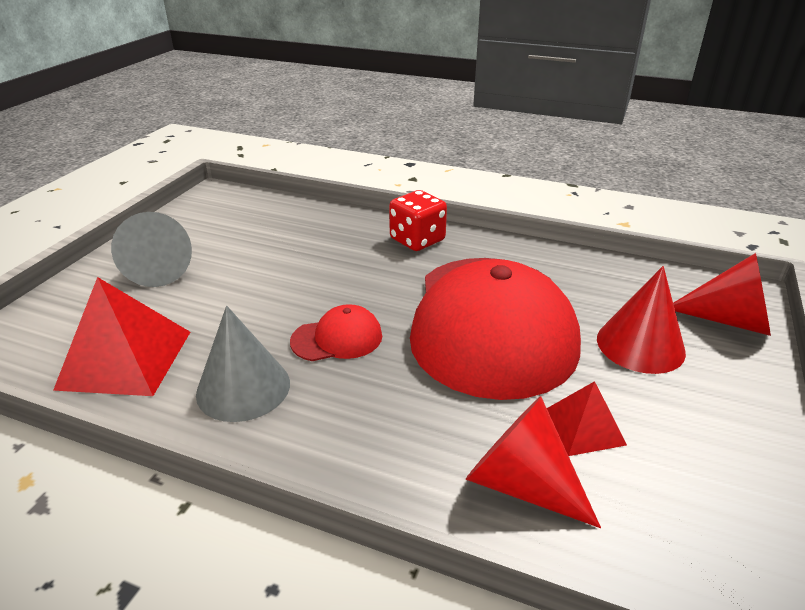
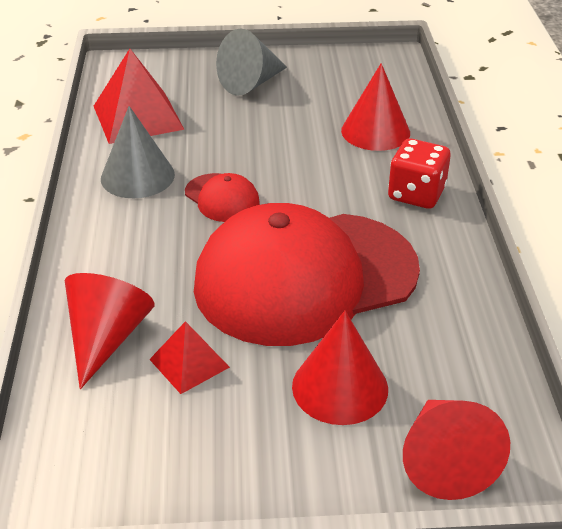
camera: 65 degrees right, 5 degrees up
none -> red cone [341,63,410,151]

